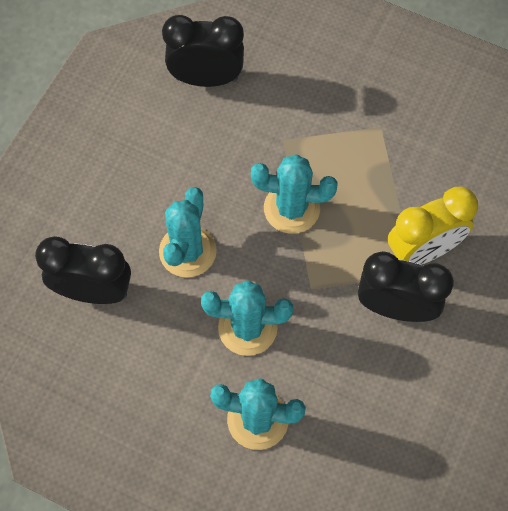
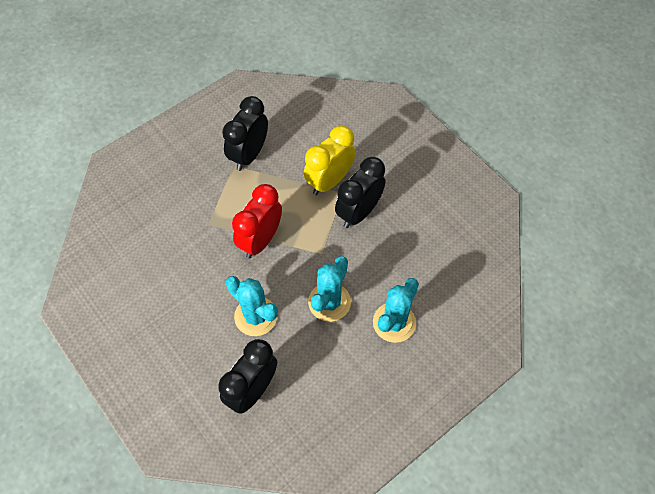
camera: 65 degrees left, 5 degrees down
black clock [162,15,244,87] -> black clock moved to [222,96,268,171]
turquoise cactus [251,154,338,234] -> red clock [232,184,282,258]
yellow clock [388,187,478,265] -> yellow clock turned 135 degrees counterclockwise [304,126,356,195]

